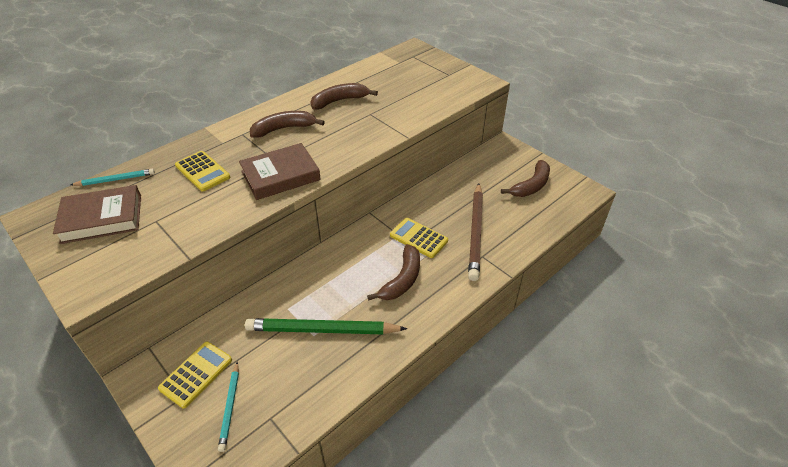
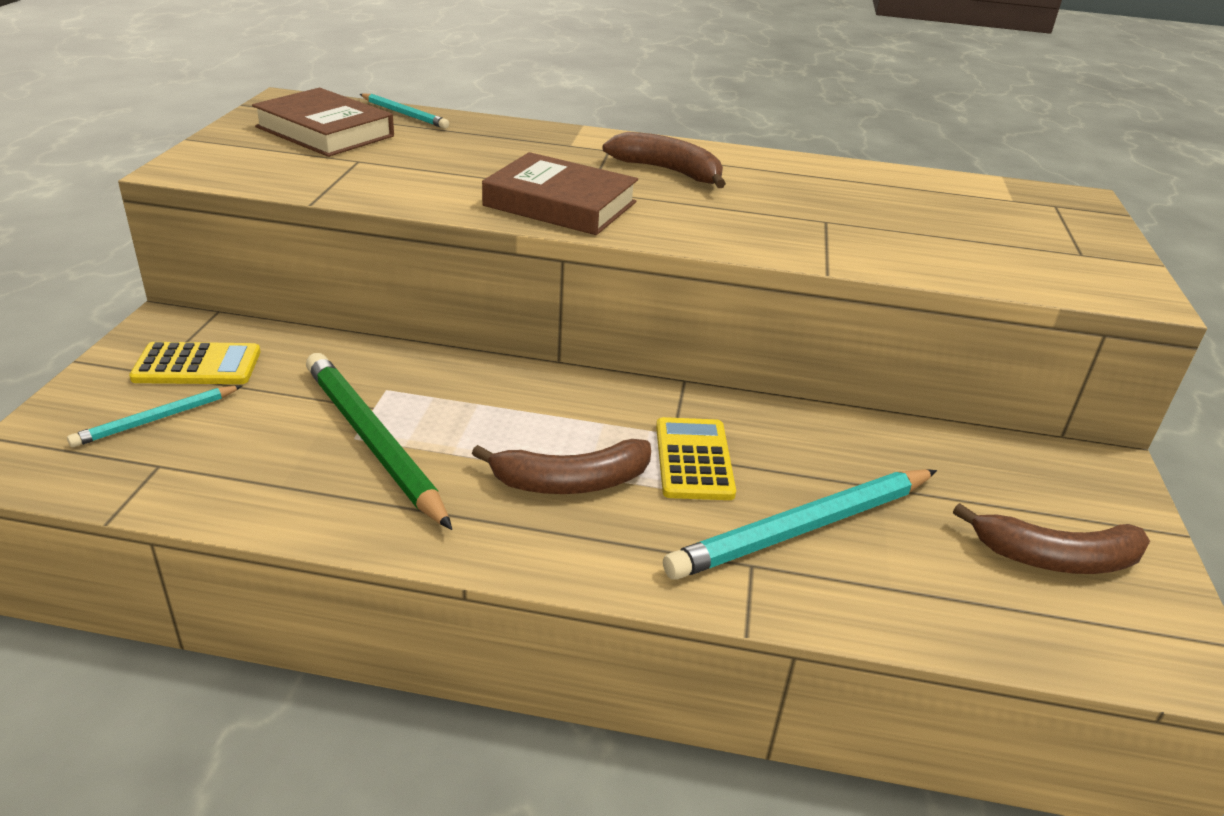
camera: 50 degrees right, 10 degrees down
yellow calculator [175,151,230,191] -> none
brown banana [310,83,378,109] -> none
brown pencil [468,183,483,281] -> turquoise pencil [663,469,937,580]

